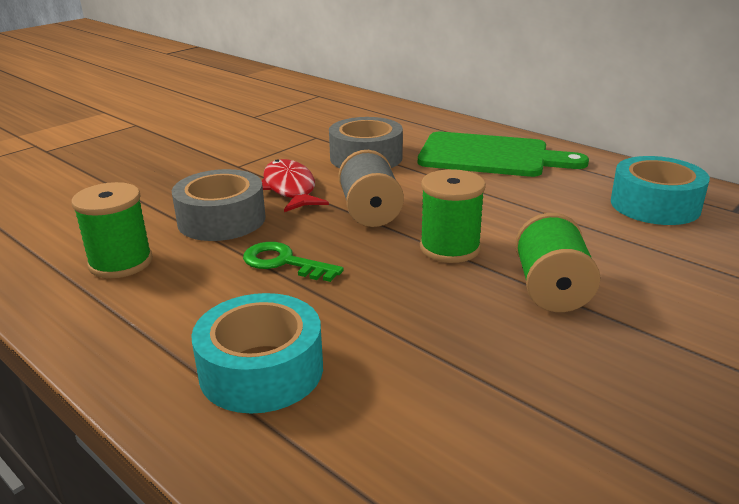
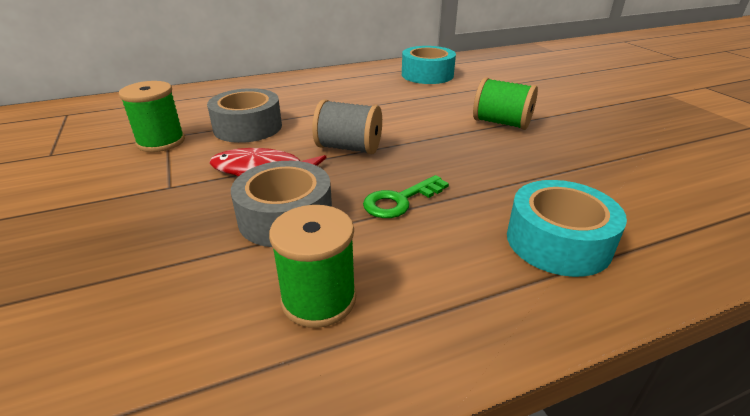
camera: 65 degrees left, 5 degrees up
green cutting board [418,132,589,177] -> none
green spool [420,169,486,263] -> green spool moved to [119,81,185,152]

